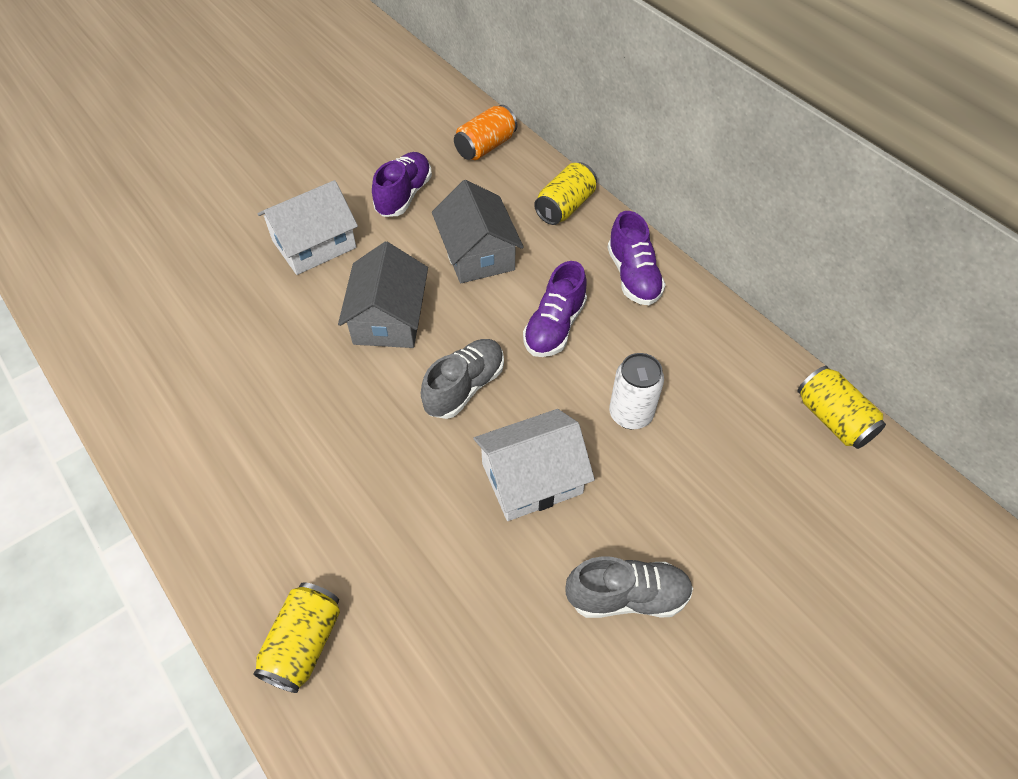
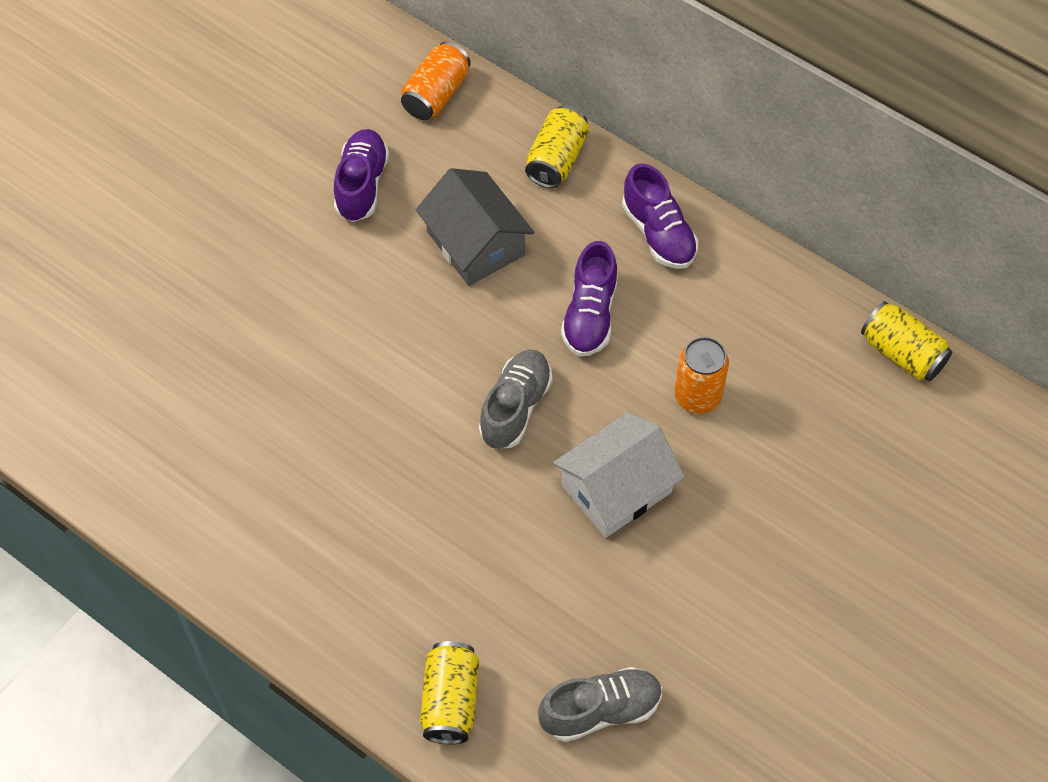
camera: 15 degrees left, 5 degrees up
white house [258,180,358,275] -> none
grey house [338,241,428,348] -> none
grey shoe [565,556,693,618] -> grey shoe moved to [538,667,662,742]
white can [609,353,664,429] -> orange can [674,337,729,414]

